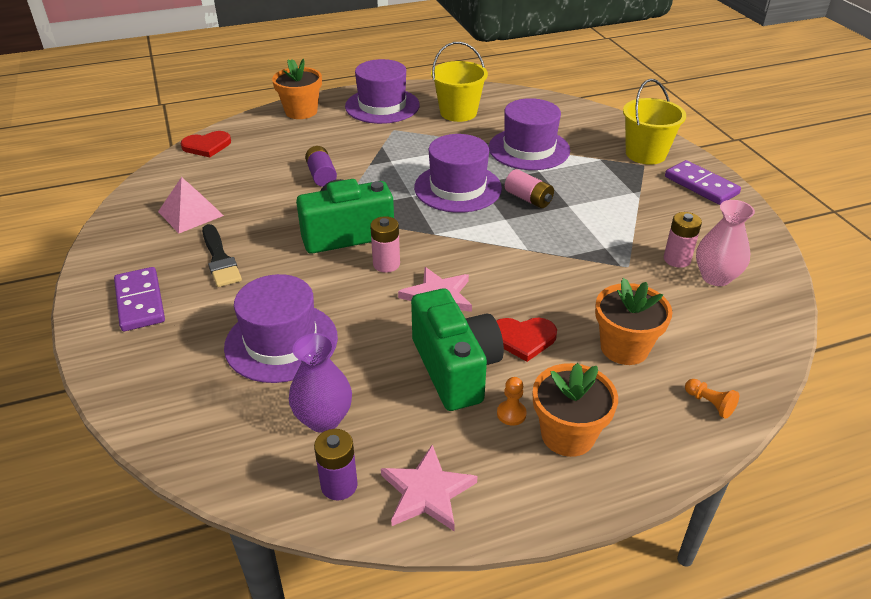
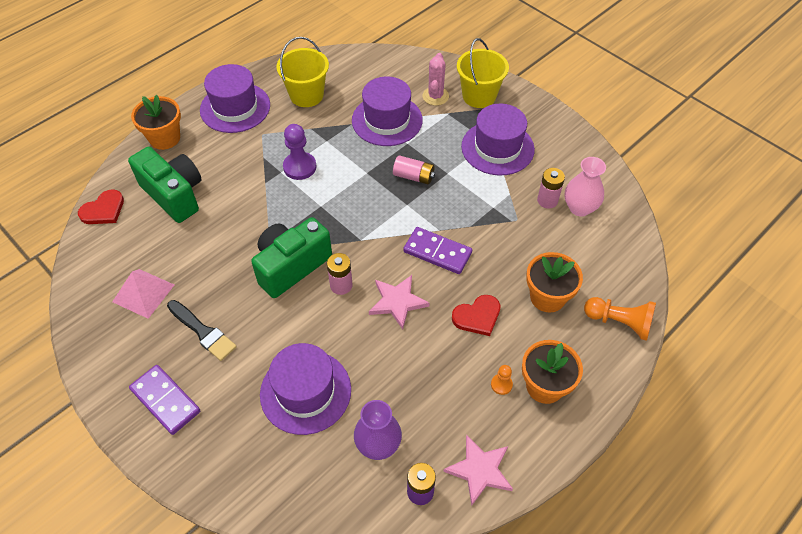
camera: 25 degrees left, 15 degrees up
purple battery [305,146,337,187] -> none
green camera [411,289,504,411] -> green camera moved to [128,147,201,223]
purple hat [414,134,502,213] -> purple hat moved to [461,104,535,176]
purple domino [665,160,741,205] -> purple domino moved to [403,227,472,274]
orange pawn [685,379,739,419] -> orange pawn [584,297,656,341], size x1.87
none -> purple pawn [283,124,316,180]
none -> pink cactus [422,53,449,106]

